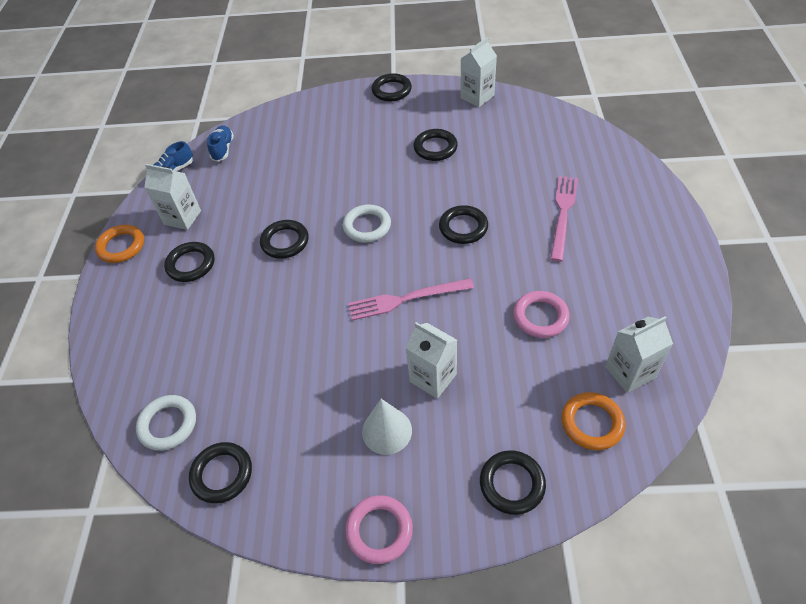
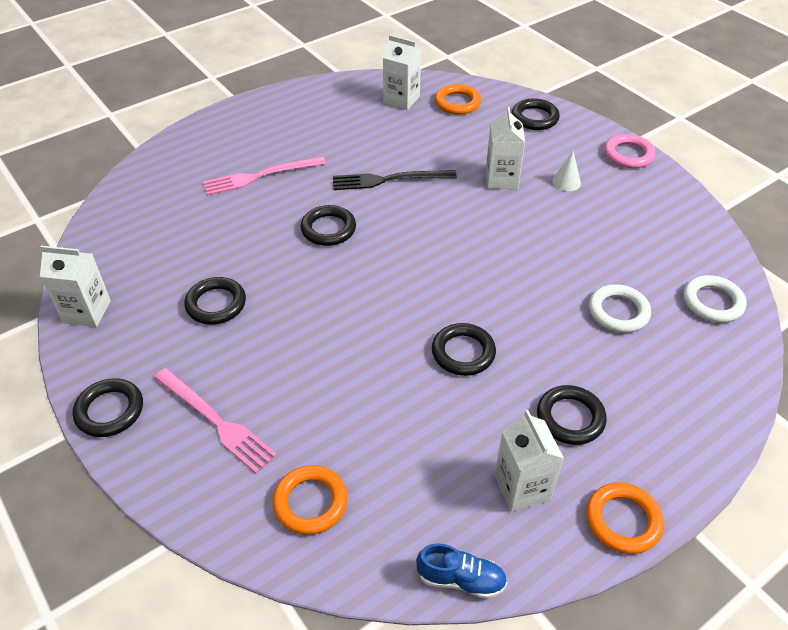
camera: 130 degrees left, 5 degrees down
black ring [189,442,252,503] -> none
blue shoe [207,125,234,162] -> none
white ring [343,205,391,242] -> white ring moved to [589,284,651,333]
pink fork [348,278,474,321] -> pink fork moved to [154,368,277,473]
white cone [362,399,412,455] -> white cone [552,151,581,191], size x0.66
pink ring [513,291,570,338] -> none
none -> orange ring [273,465,348,535]
none -> black fork [333,170,457,190]

